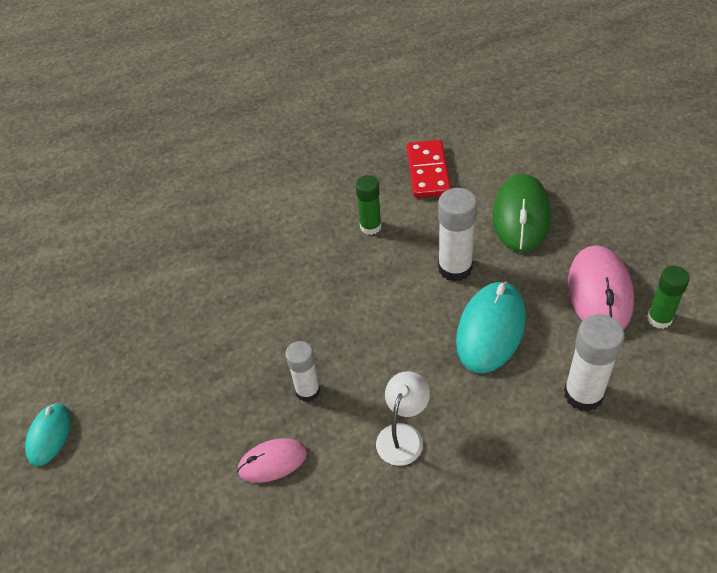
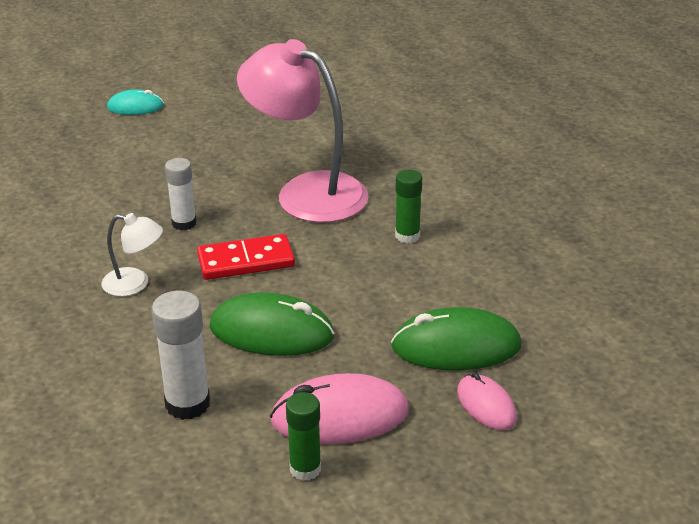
camera: 75 degrees right, 15 degrees down
pink mouse [237,438,307,483] -> pink mouse moved to [457,373,517,430]
red domino [407,140,451,198] -> red domino moved to [197,234,295,280]
white glue stick [438,188,477,282] -> none
turquoise mouse [456,281,526,373] -> green mouse [210,292,334,356]
none -> pink lamp [237,39,369,223]

